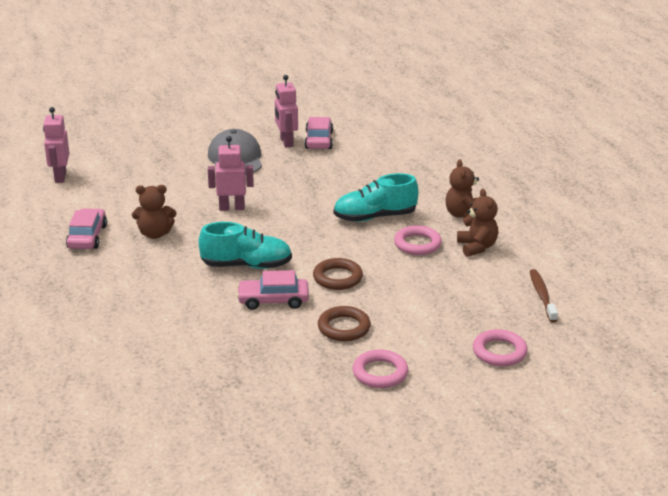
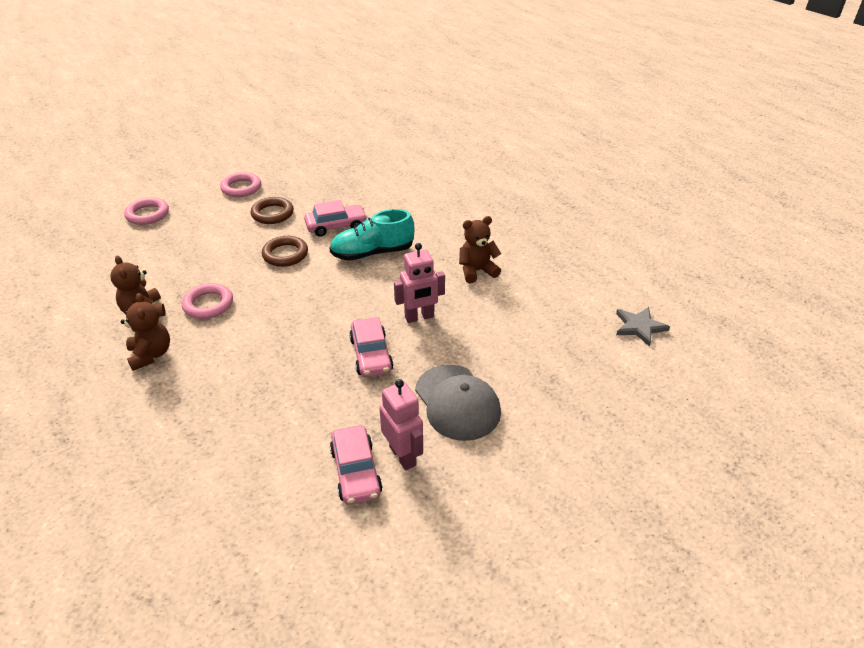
camera: 165 degrees right, 10 degrees up
pink robot [43,107,69,183] -> grey star [616,307,670,347]
pink car [66,208,107,249] -> pink car moved to [349,317,393,377]
turquoise shoe [333,173,419,222] -> none
brown toothbrush [530,269,558,322] -> none

